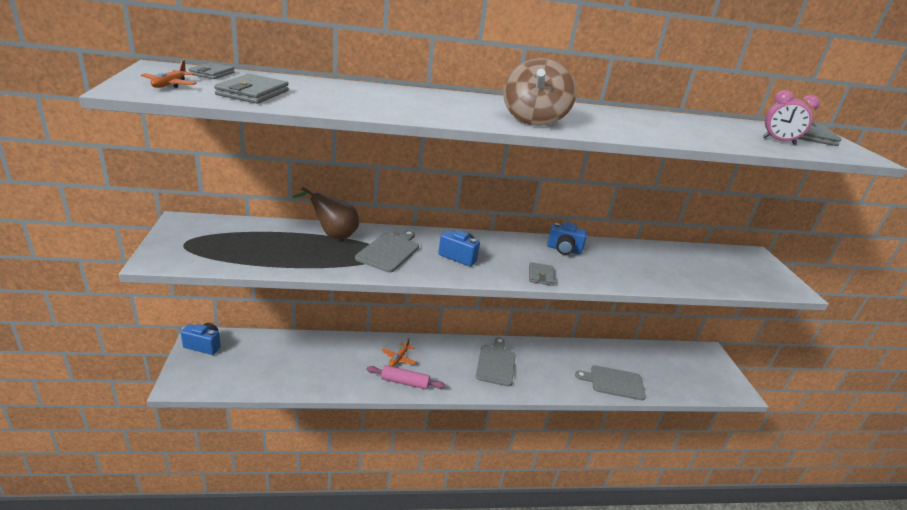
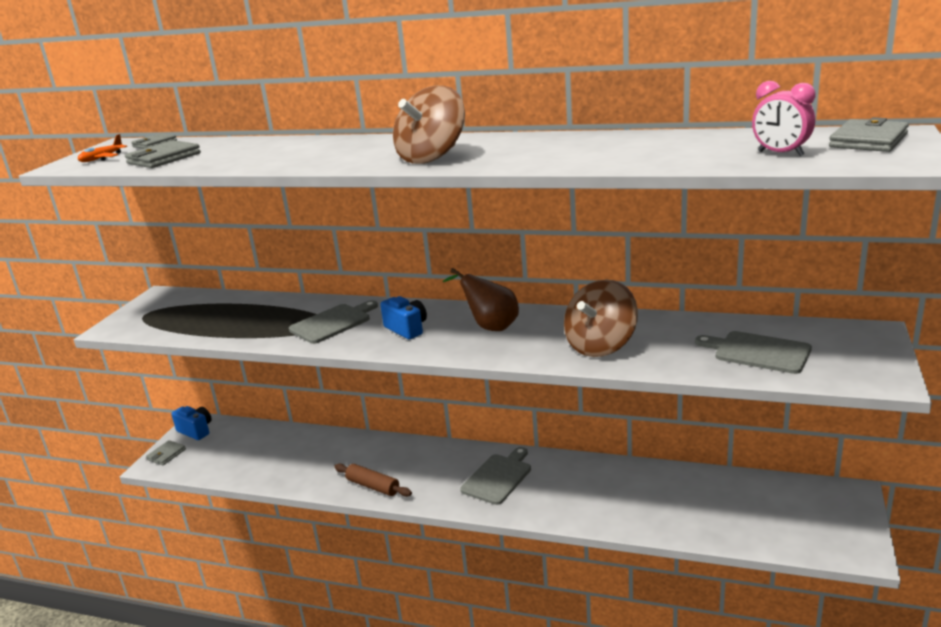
camera: 30 degrees right, 5 degrees down
brown pear [292,187,359,239] -> brown pear moved to [443,268,519,331]
pink rolling pin [366,365,445,389] -> brown rolling pin [334,463,412,497]
orange plane [382,338,416,367] -> none
grey wallet [529,262,555,286] -> grey wallet moved to [146,440,186,465]
blue camera [547,222,587,255] -> none
grey cutting board [575,365,646,400] -> grey cutting board moved to [695,331,812,374]
none -> brown spinning top [564,280,638,357]

